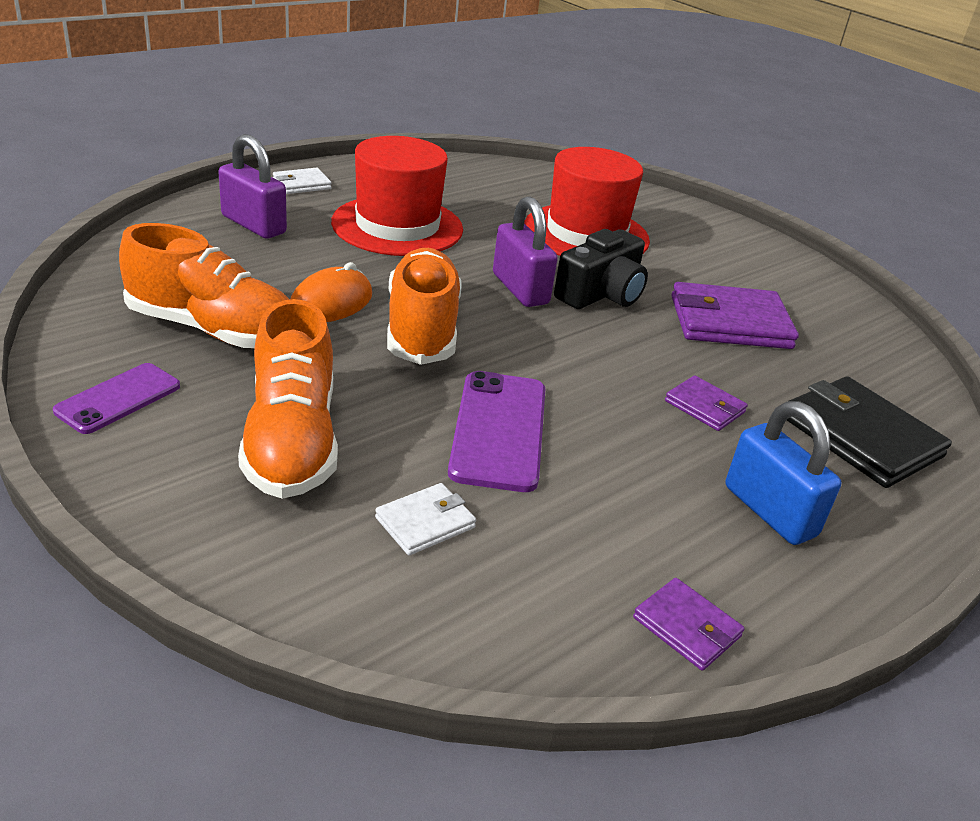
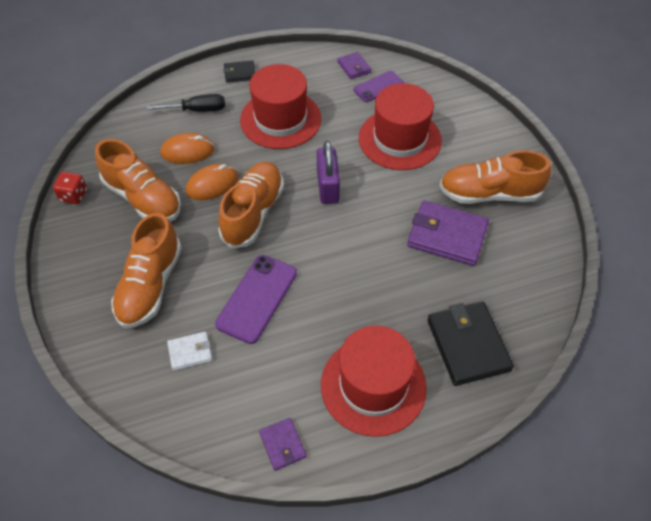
camera: 25 degrees right, 20 degrees up
purple phone [53,363,180,434] -> purple phone moved to [354,71,404,102]
purple padlock [219,134,287,239] -> black screwdriver [146,94,225,112]
white wallet [273,168,332,194] -> black wallet [224,60,255,83]
black camera [554,229,648,309] -> none
purple wallet [665,375,748,431] -> purple wallet moved to [337,52,372,79]
blue padlock [726,401,842,545] -> red hat [321,326,427,437]
none -> red dice [53,172,87,204]
none -> orange mouse [160,133,214,164]
none -> orange shoe [439,150,551,204]

